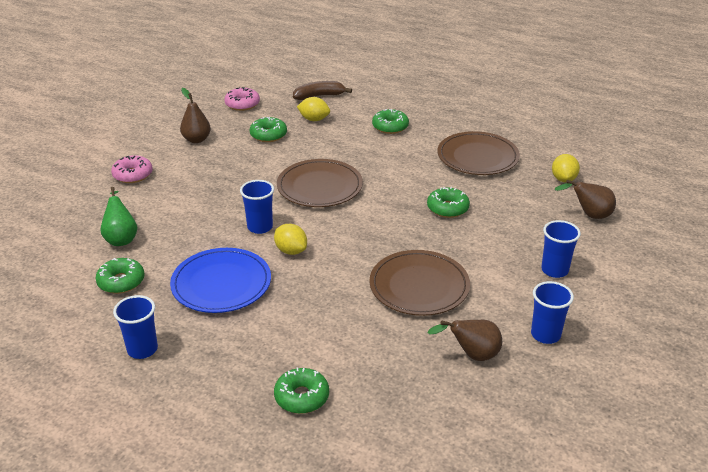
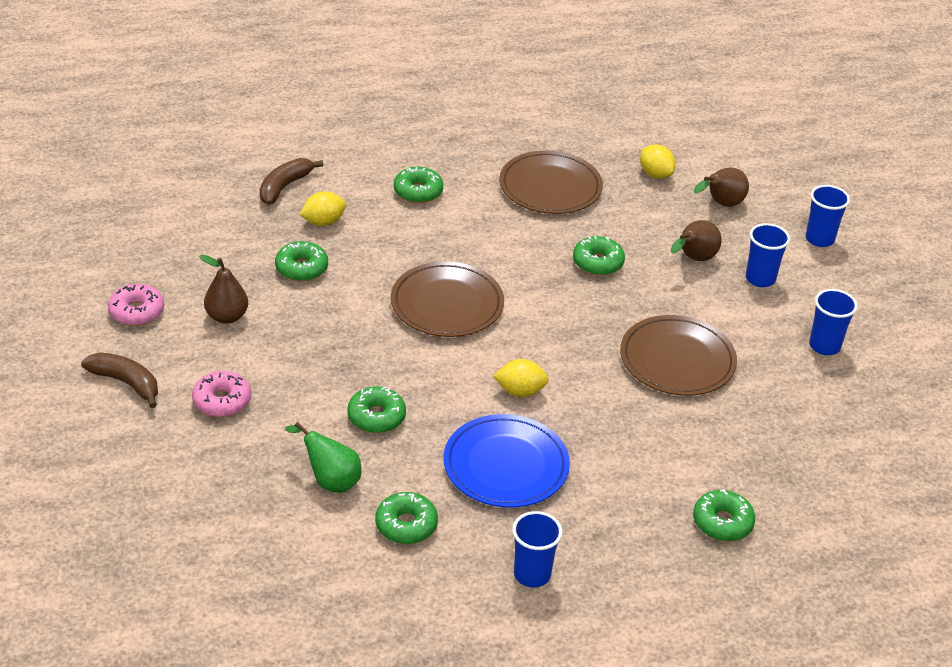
camera: 45 degrees left, 5 degrees up
pink donut [224,87,260,111] -> pink donut moved to [108,284,164,326]
blue cup [240,180,274,234] -> blue cup moved to [805,185,850,247]
brown pear [427,320,502,361] -> brown pear moved to [671,220,722,261]
none -> brown banana [81,352,158,408]
none -> green donut [347,386,406,433]

